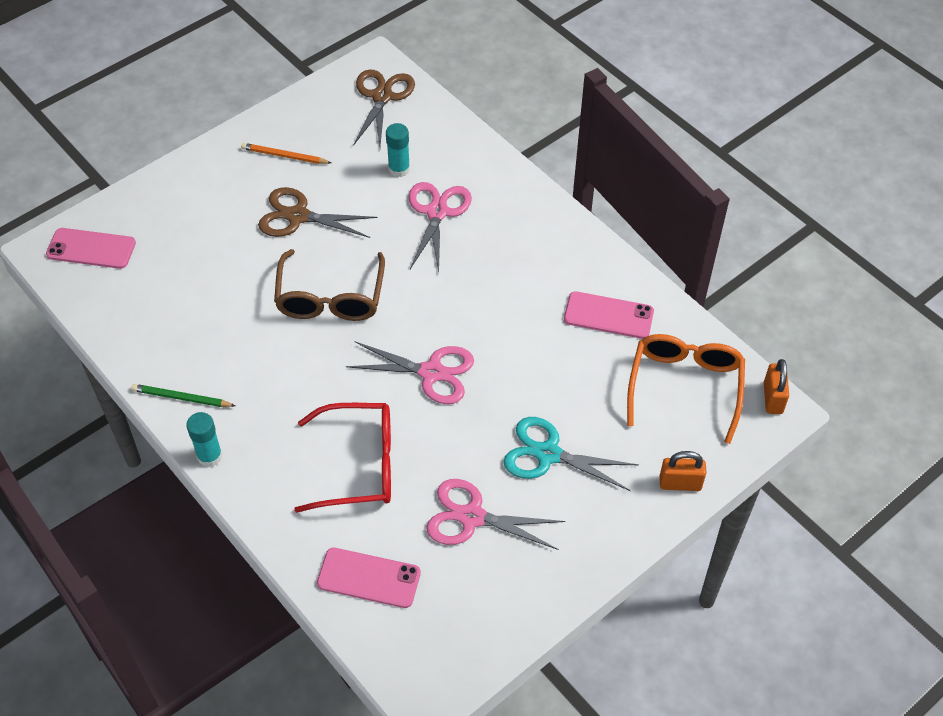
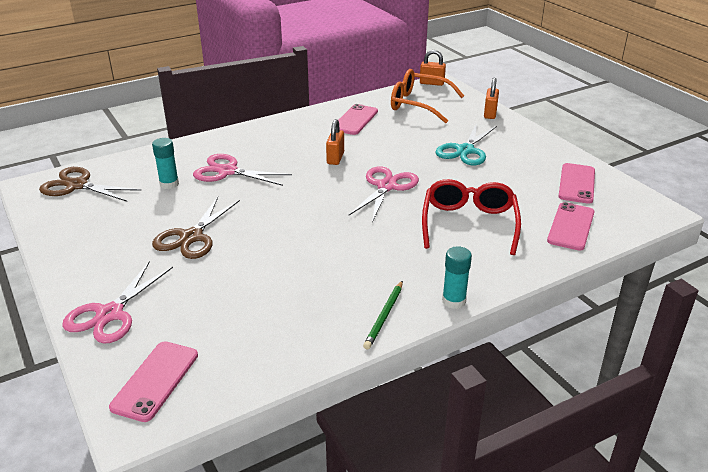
camera: 80 degrees left, 20 degrees down
orange pencil [241,143,331,164] -> none
brown glasses [274,249,385,321] -> none
pink scissors [426,479,565,550] -> pink scissors moved to [62,261,173,344]
none -> orange padlock [326,119,344,165]
none -> pink phone [558,163,595,204]

